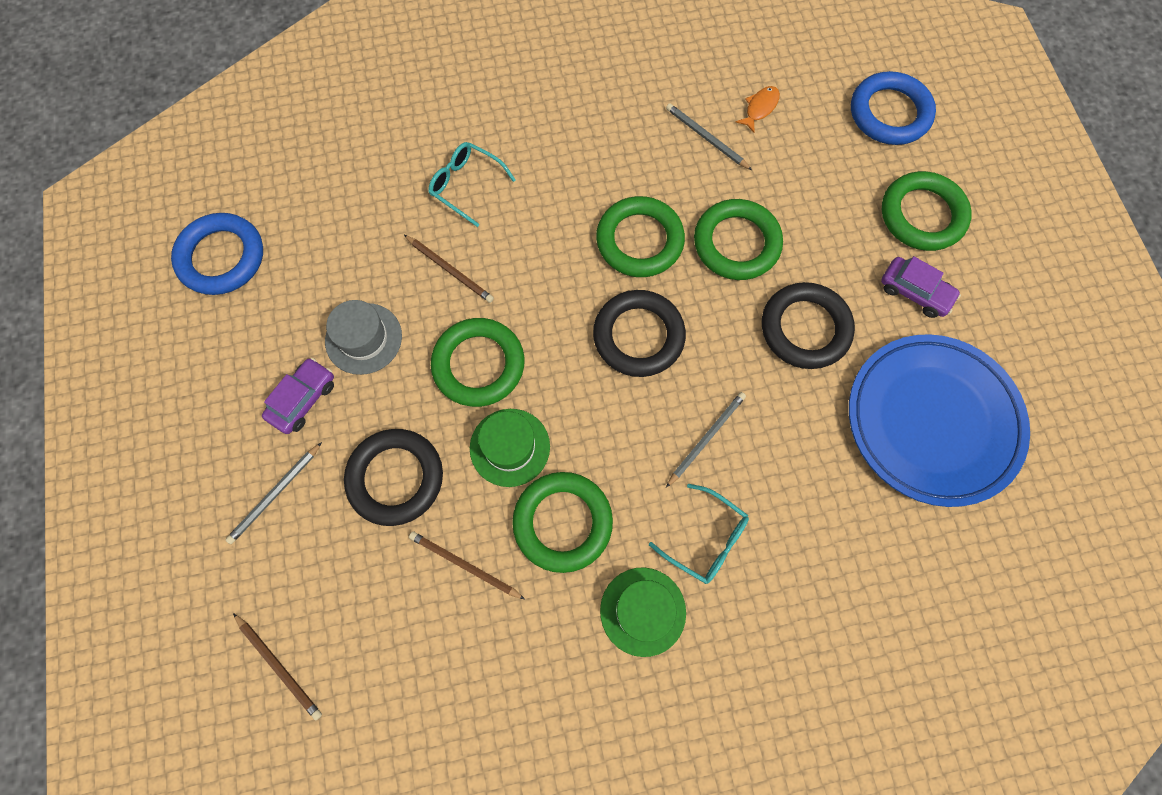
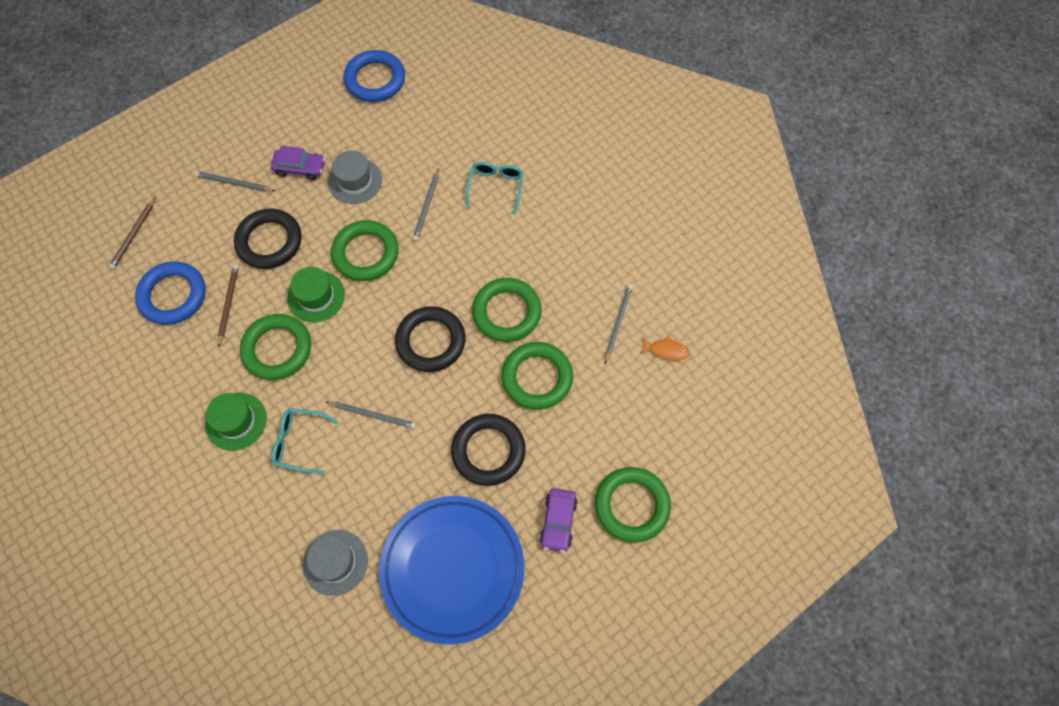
camera: 65 degrees right, 5 degrees down
brown pencil [404,235,494,303] -> grey pencil [413,168,439,241]
turquoise glasses [649,484,749,584] -> turquoise glasses turned 90 degrees clockwise [272,408,338,475]
blue ring [851,71,936,145] -> blue ring moved to [135,261,206,325]
none -> grey hat [303,530,368,596]

